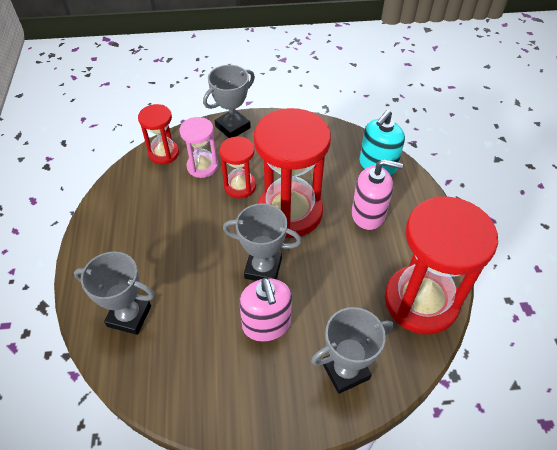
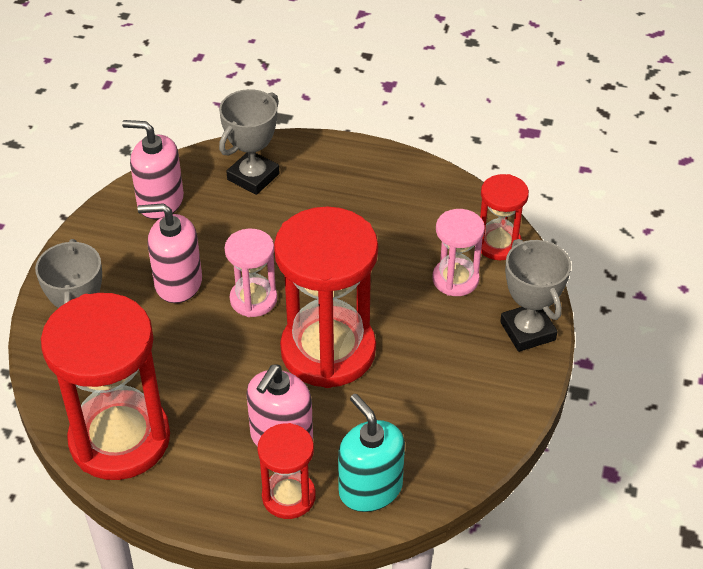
camera: 110 degrees right, 5 degrees down
red hourglass [220,137,256,198] -> red hourglass moved to [257,423,316,519]
grey trophy [223,203,302,281] -> pink hourglass [224,229,277,317]
none -> pink soap dispenser [122,120,184,219]

